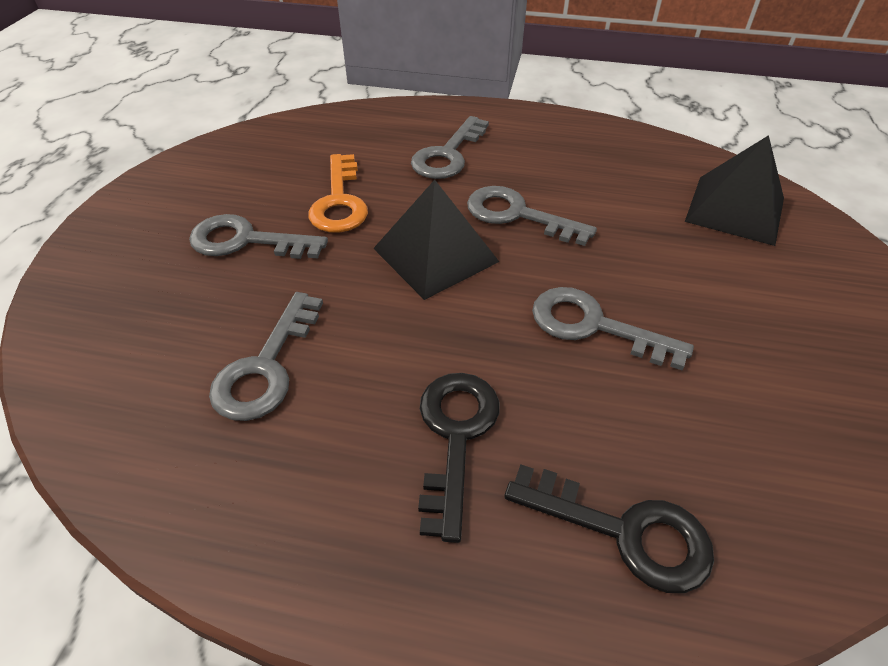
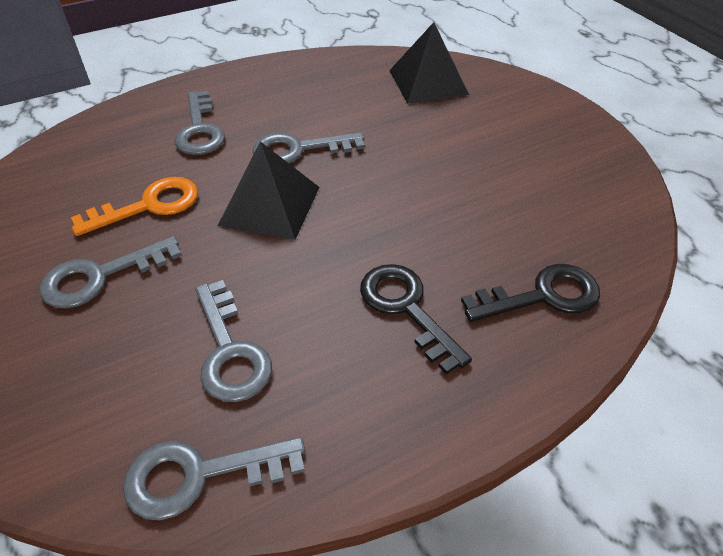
camera: 40 degrees left, 0 degrees up
orange key [308,154,368,233] -> orange key turned 75 degrees counterclockwise [71,177,198,236]
grey key [532,287,694,370] -> grey key moved to [123,437,305,520]

